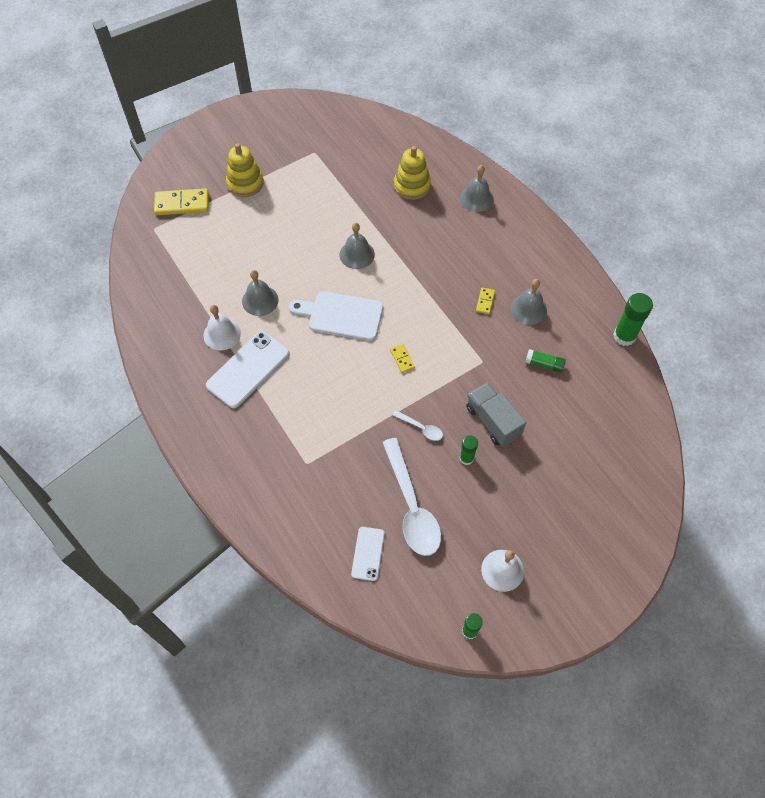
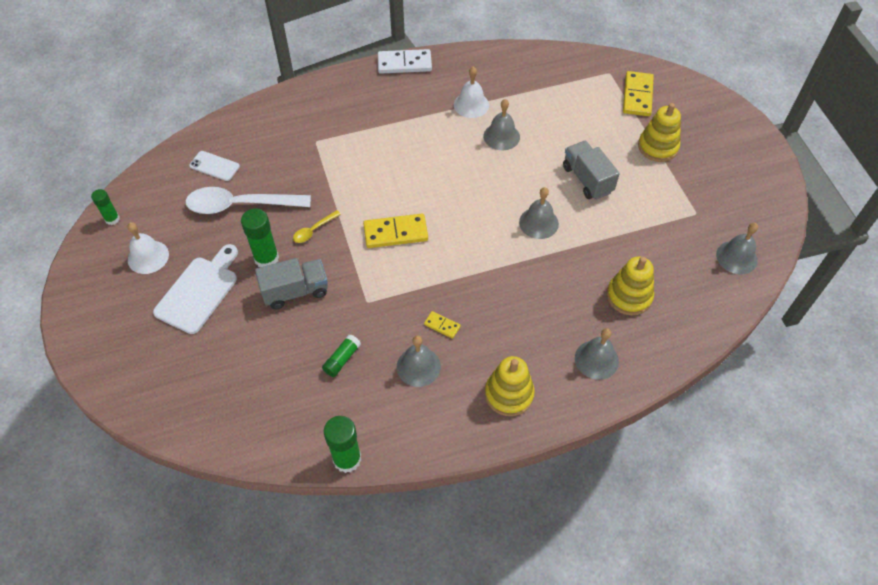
camera: 105 degrees right, 5 degrees down
white phone [206,331,290,408] -> none
white cutting board [289,291,383,341] -> white cutting board moved to [153,244,238,334]
yellow domino [390,344,415,373] -> yellow domino [363,214,428,248], size x1.99
white spoon [392,410,443,441] -> yellow spoon [293,210,341,243]
green glue stick [459,436,478,465] -> green glue stick [241,208,279,267], size x1.65
none -> white domino [378,49,432,74]
none -> yellow stacking toy [485,356,535,416]
none -> grey truck [563,141,620,200]
none -> grey bell [716,223,758,274]

